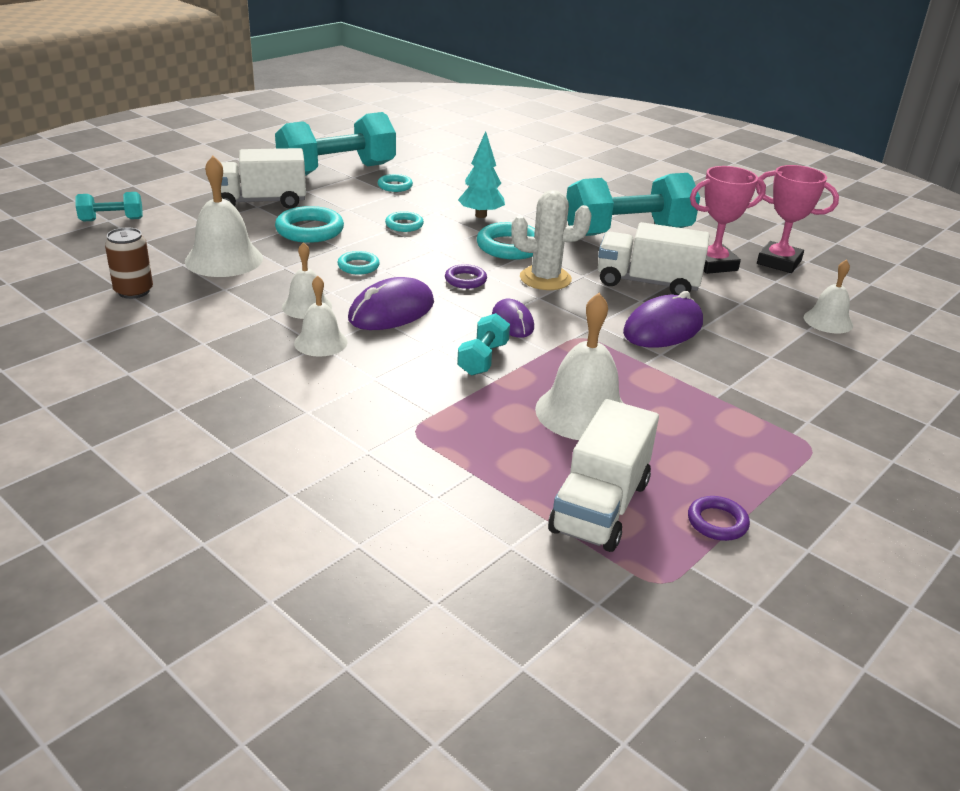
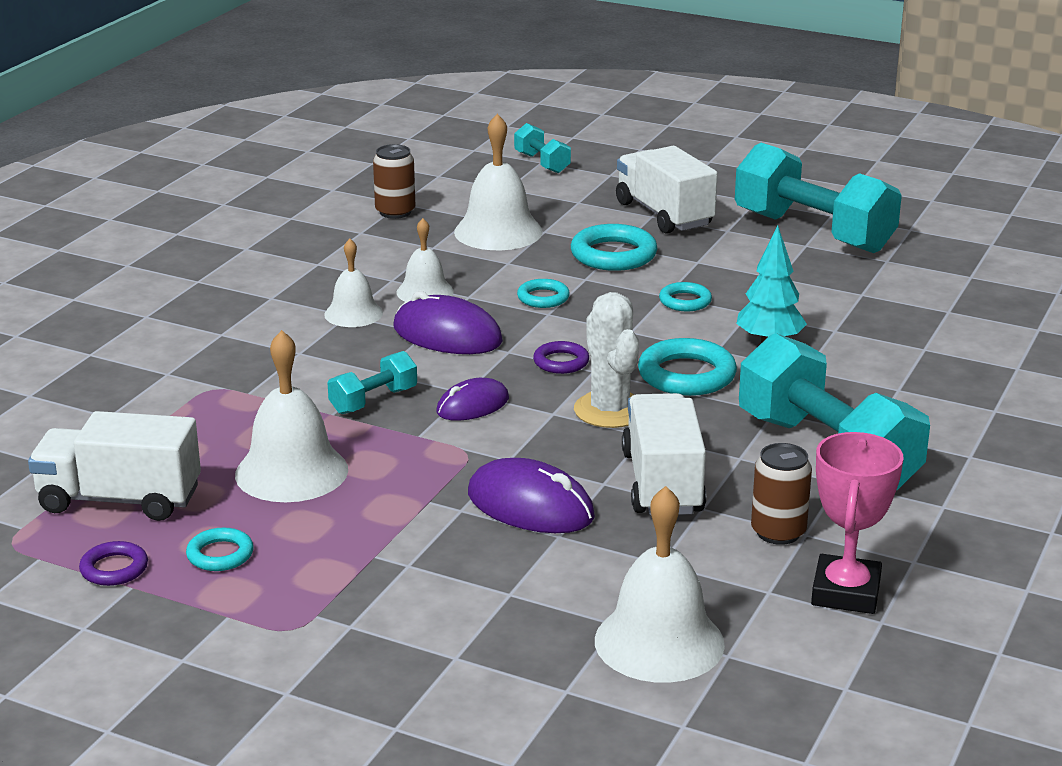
camera: 75 degrees right, 5 degrees down
turquoise ring [378,174,413,192] -> turquoise ring moved to [186,528,254,571]
turquoise dumbbell [457,313,510,375] -> turquoise dumbbell turned 45 degrees counterclockwise [328,351,417,414]
pink trophy [690,166,766,274] -> brown can [751,443,812,545]
white bell [804,259,853,334] -> white bell [595,486,725,683], size x1.66

